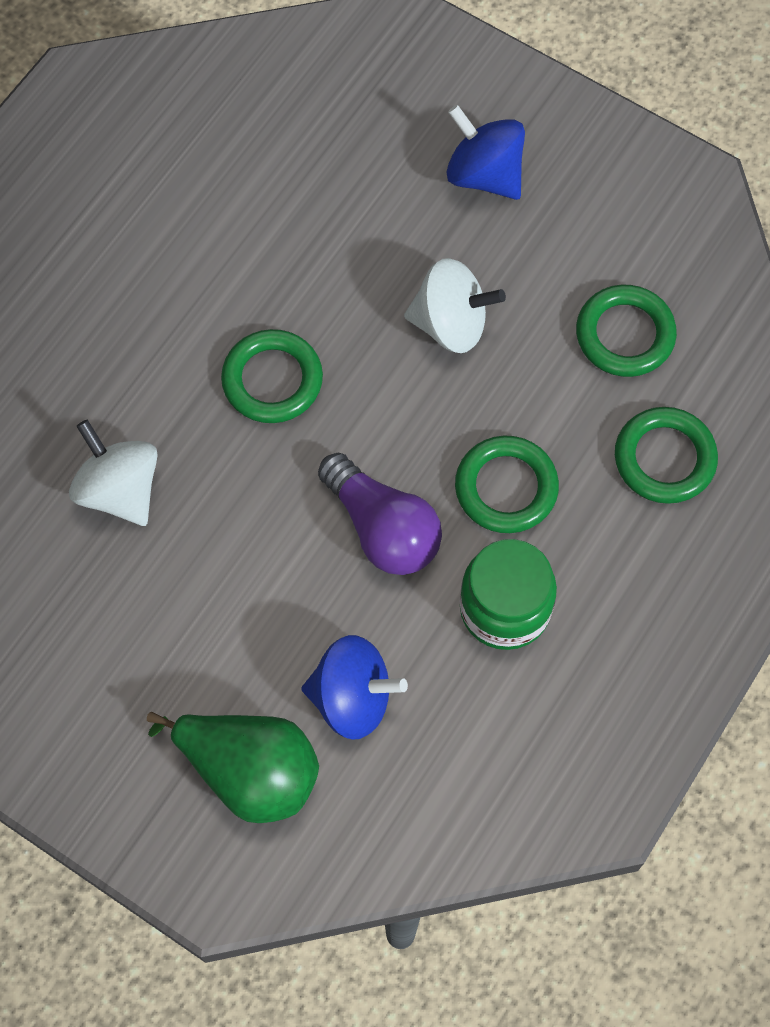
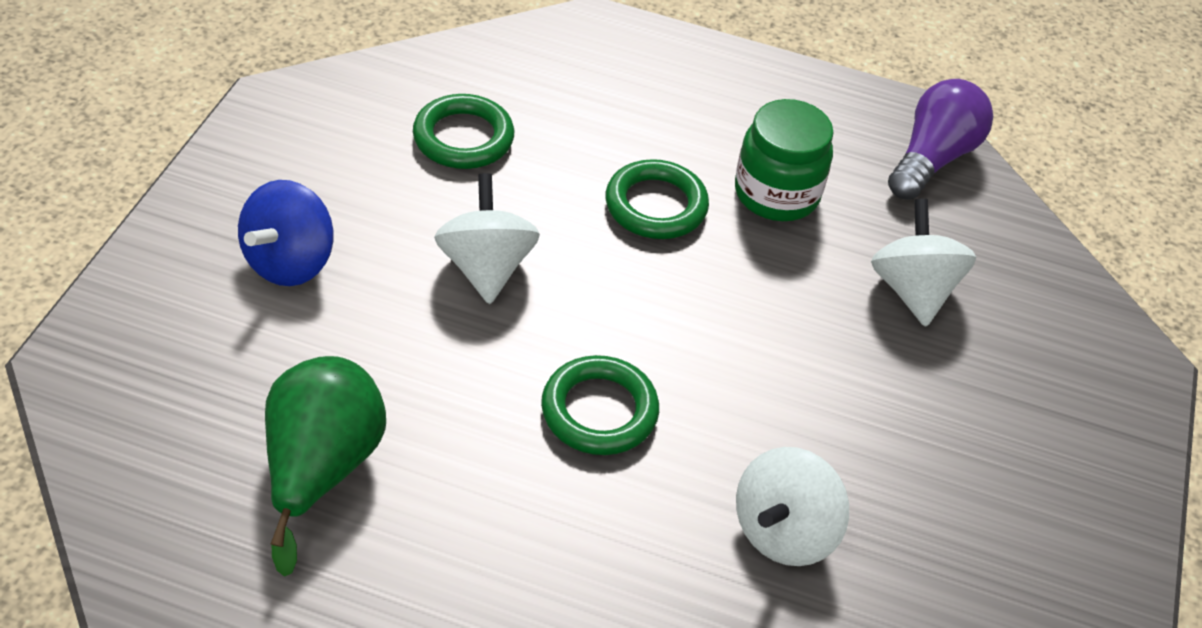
camera: 110 degrees left, 20 degrees down
green pear [147,712,319,823] -> green pear moved to [265,356,386,577]
blue spinning top [301,635,408,740] -> white spinning top [871,199,976,327]
purple light bulb [318,453,442,575] -> purple light bulb moved to [888,79,993,200]
green ring [615,407,718,504] -> none

